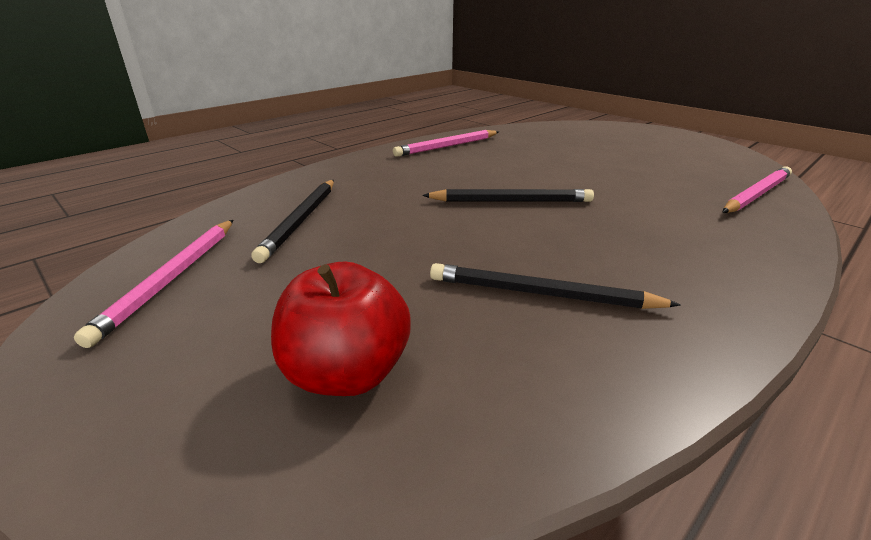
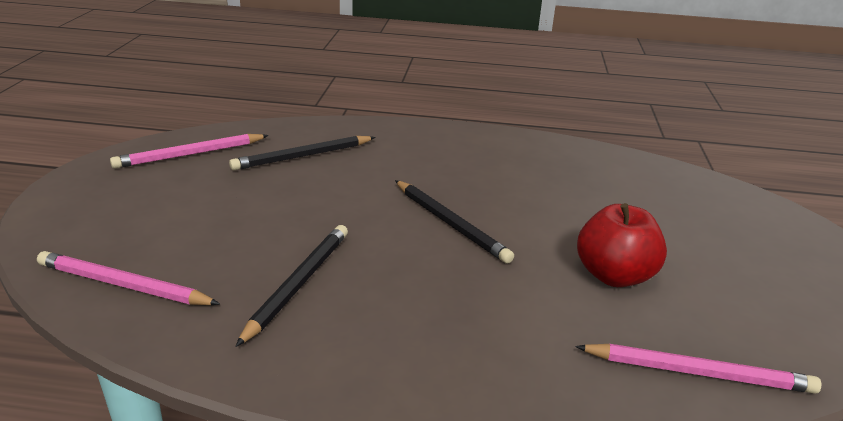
camera: 50 degrees right, 0 degrees up
red apple [271,261,411,396] -> red apple moved to [577,203,667,287]
pink pencil [393,130,499,157] -> pink pencil moved to [37,251,220,305]
black pencil [430,263,681,309] -> black pencil turned 45 degrees clockwise [235,225,348,347]

